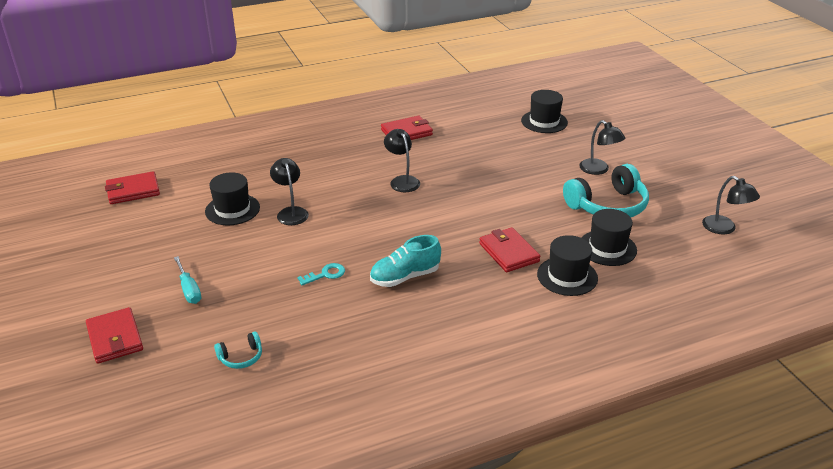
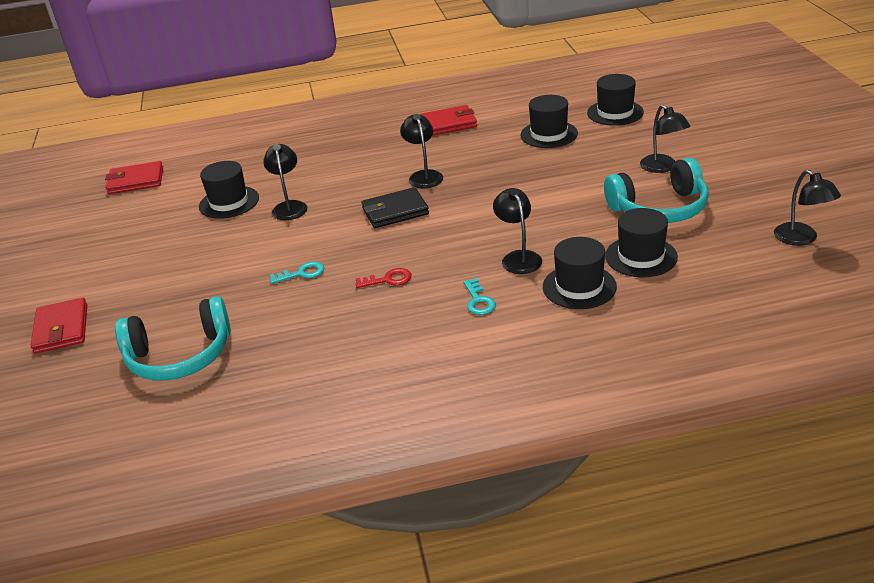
camera: 15 degrees right, 0 degrees up
turquoise screwdriver [174,256,201,304] -> none
turquoise headphones [214,332,262,369] -> turquoise headphones [115,296,231,381], size x2.17
turquoise shoe [370,235,441,287] -> red key [355,268,412,288]
red wallet [479,227,541,272] -> black lamp [493,188,542,274]
none -> black wallet [362,187,429,228]
none -> turquoise key [463,278,496,315]
none -> black hat [520,95,578,148]

